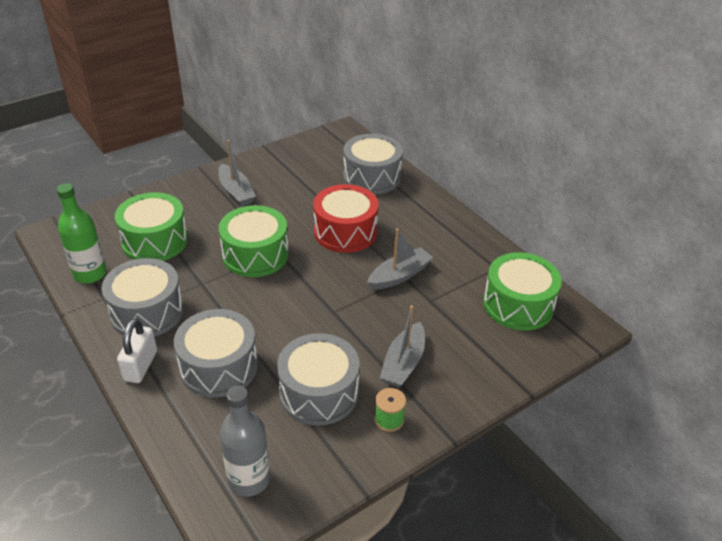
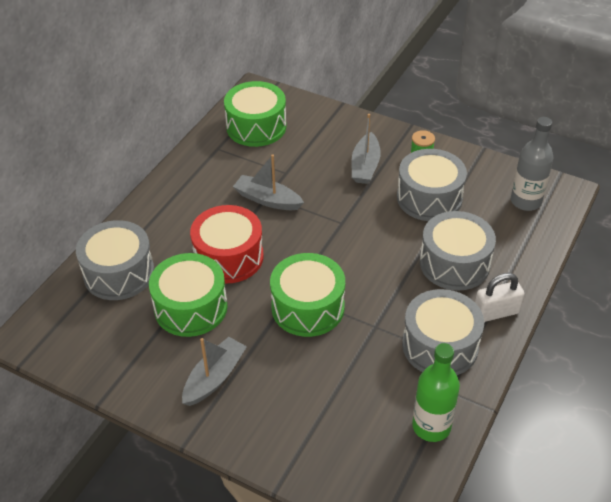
camera: 115 degrees left, 5 degrees up
green drum [115,192,188,261] -> green drum moved to [149,253,228,337]
grey boat [380,305,425,388] -> grey boat turned 105 degrees clockwise [352,114,381,184]

